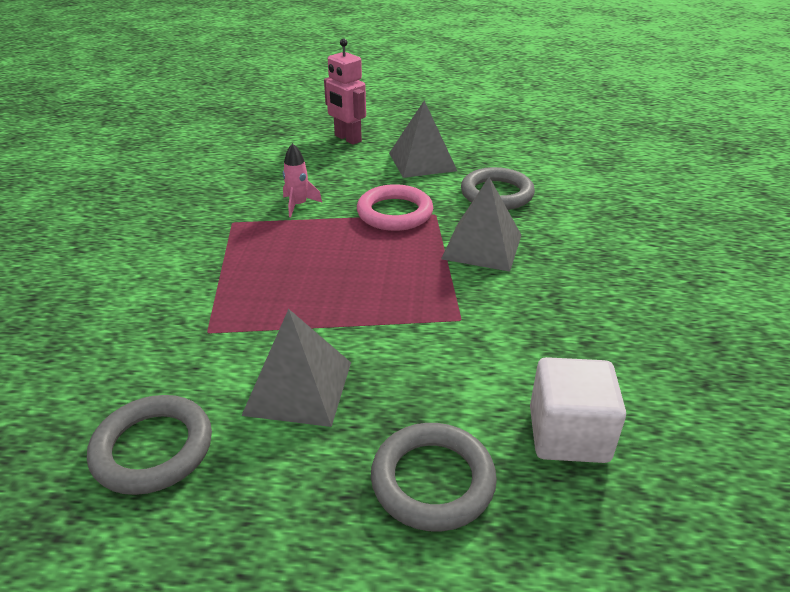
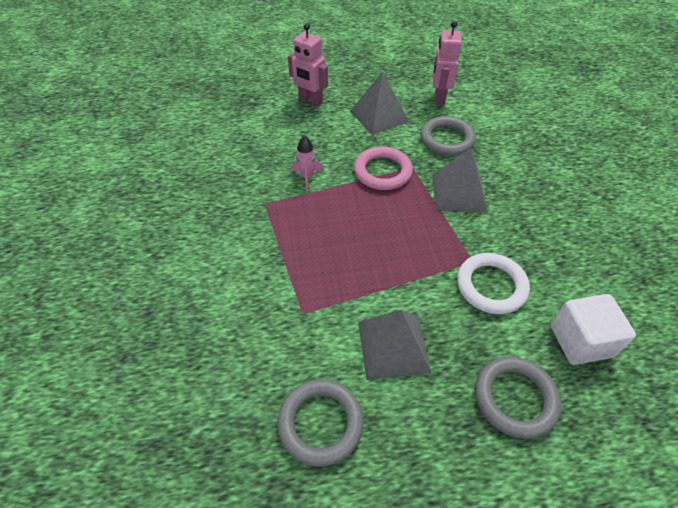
camera: 15 degrees left, 15 degrees up
none -> pink robot [433,21,462,105]
none -> white ring [457,253,530,314]

